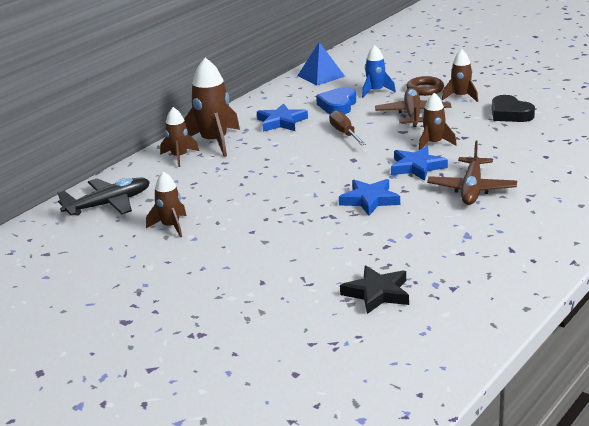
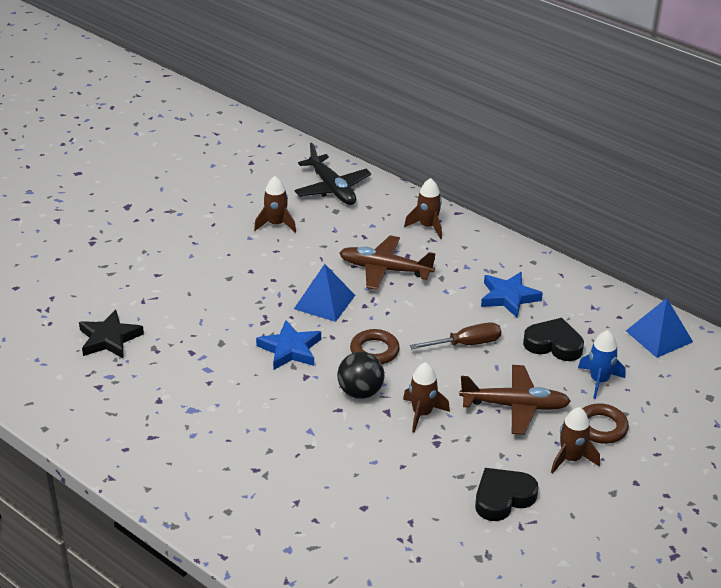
camera: 90 degrees right, 10 degrees up
brown rocket [184,58,240,157] -> none
blue heart [316,87,356,114] -> black heart [523,318,584,361]
blue star [391,146,448,181] -> black ball [337,352,385,399]
brown plane [427,141,517,205] -> brown plane moved to [339,235,436,290]
none -> blue pyramid [294,264,355,322]
none -> brown ring [350,329,400,364]

